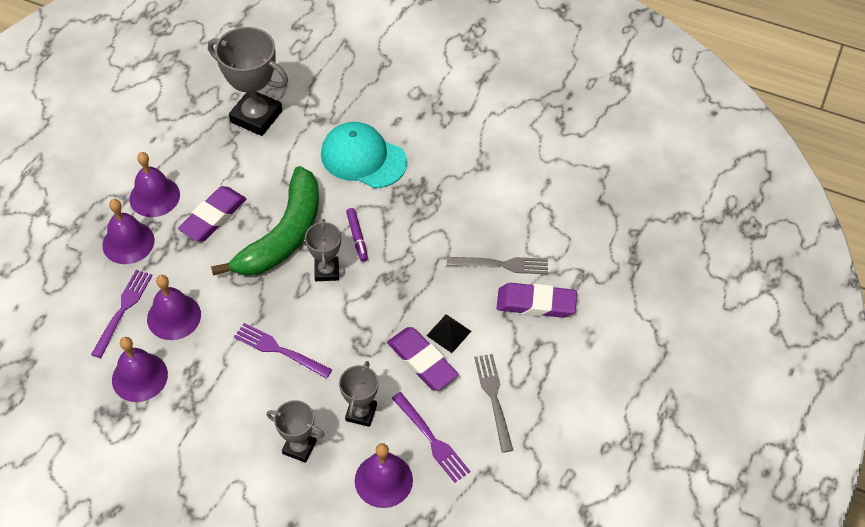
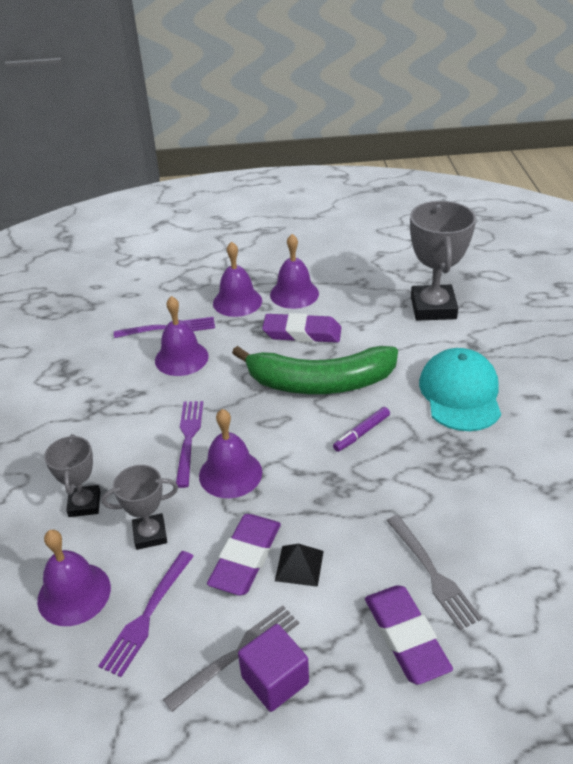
camera: 65 degrees right, 15 degrees down
purple bell [112,337,168,402] -> purple bell moved to [199,409,262,498]
grey trophy [305,219,341,281] -> none
none -> purple cube [238,624,309,712]

